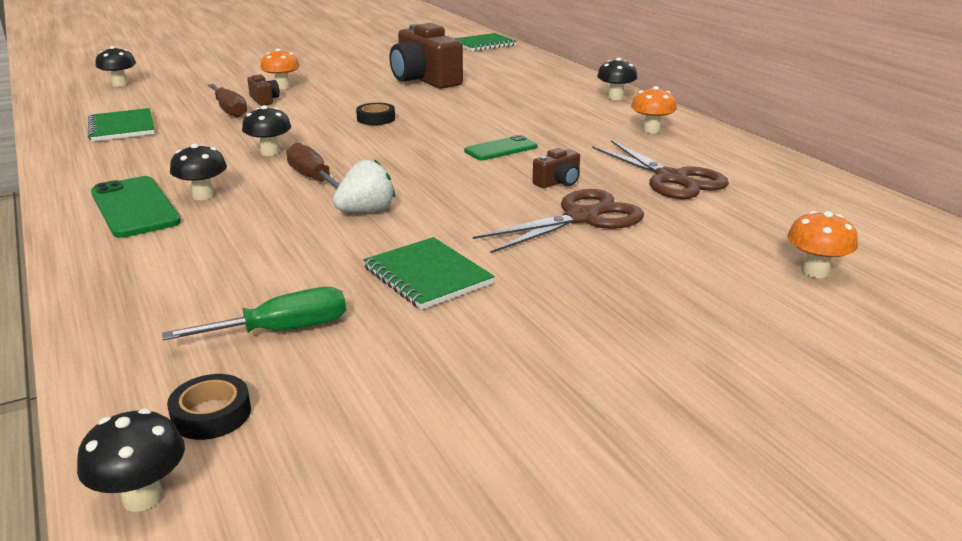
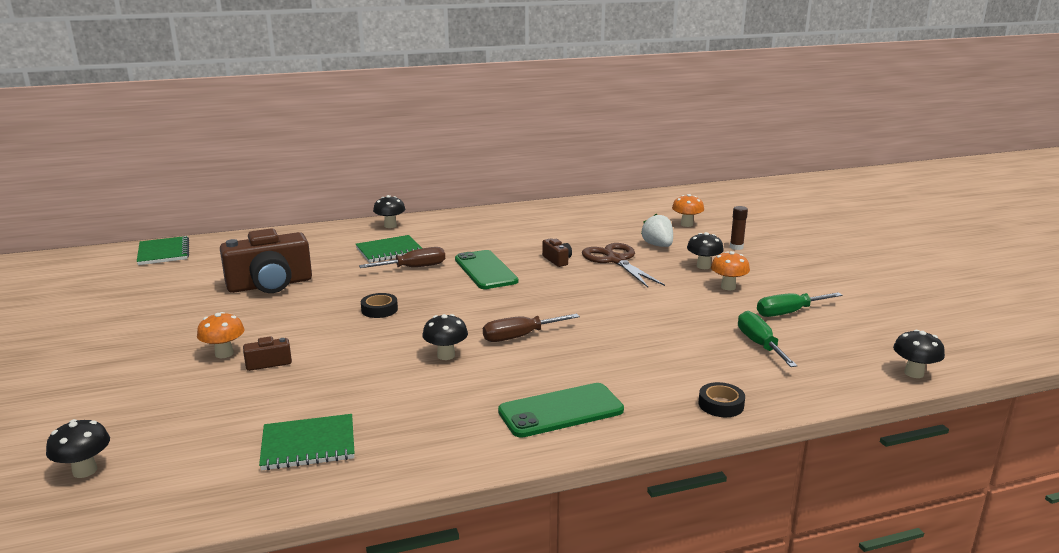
camera: 80 degrees left, 5 degrees down
black tape [167,374,251,440] -> black tape moved to [699,382,745,417]
black mushroom [170,143,227,200] -> black mushroom moved to [687,232,724,269]
brown screwdriver [207,84,247,118] -> brown screwdriver moved to [359,247,445,268]
white strawberry [333,159,395,212] -> white strawberry moved to [641,214,673,247]
green notebook [363,237,495,310] -> green notebook moved to [356,235,422,263]
green phone [464,135,538,160] -> green phone [455,250,518,289], size x1.56
brown scissors [592,140,729,199] -> none
orange mushroom [631,86,677,134] -> orange mushroom moved to [711,251,750,290]
none -> brown glue stick [730,206,748,250]
none -> green screwdriver [757,292,842,317]

